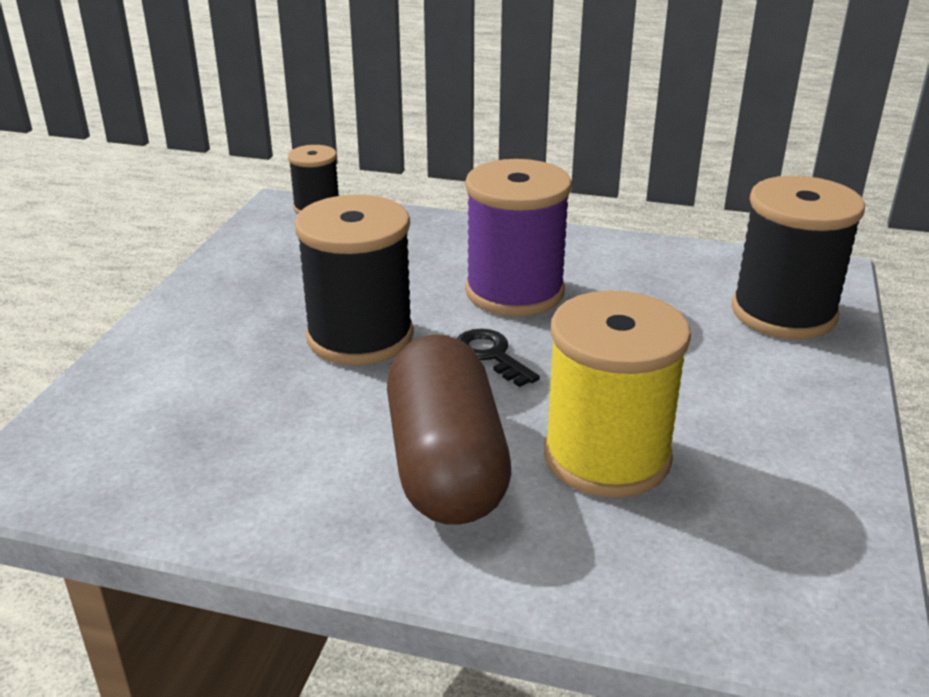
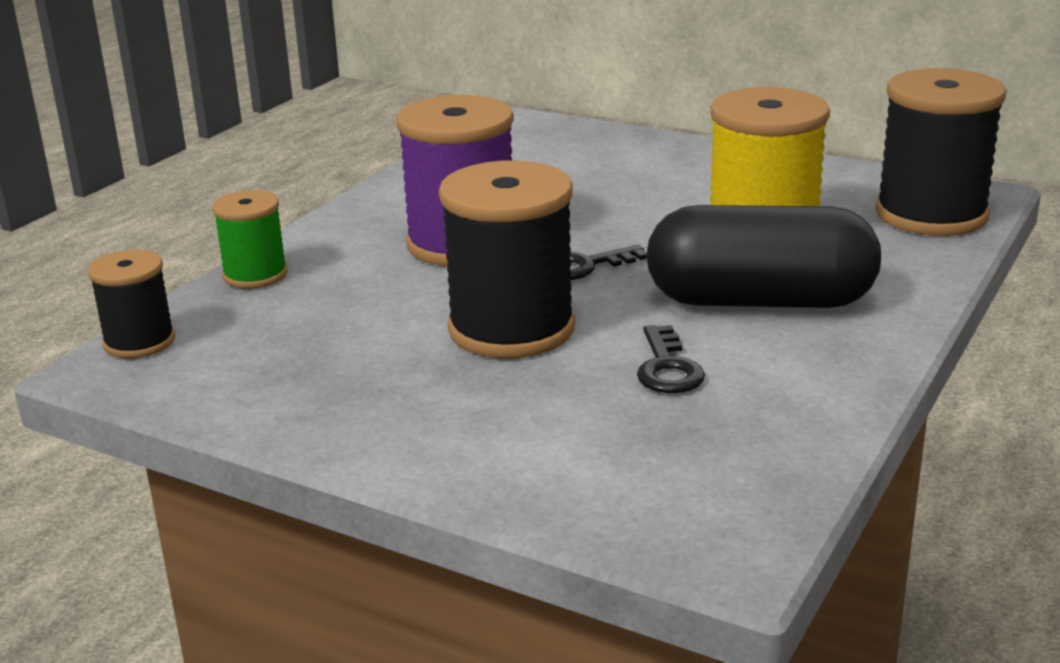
camera: 75 degrees left, 5 degrees down
brown capsule [387,334,511,525] -> black capsule [646,205,881,308]
black spool [732,176,865,339] -> black spool moved to [875,68,1006,236]
none -> green spool [212,190,288,289]
none -> black key [637,325,705,393]

